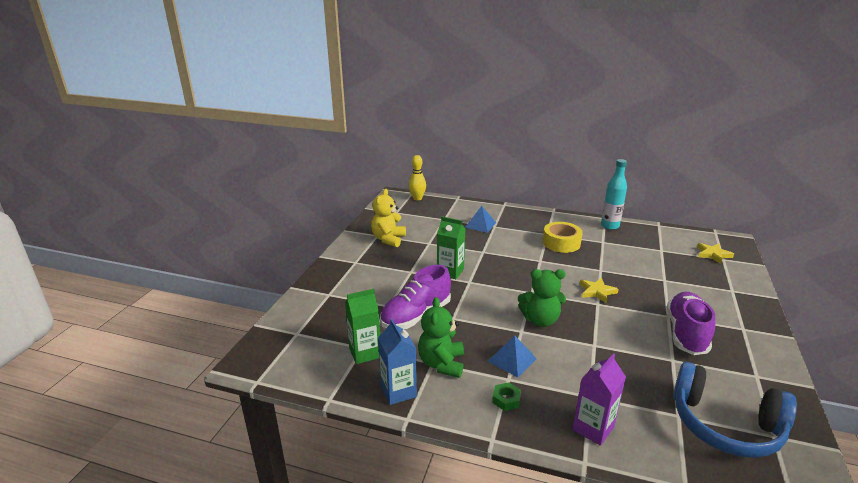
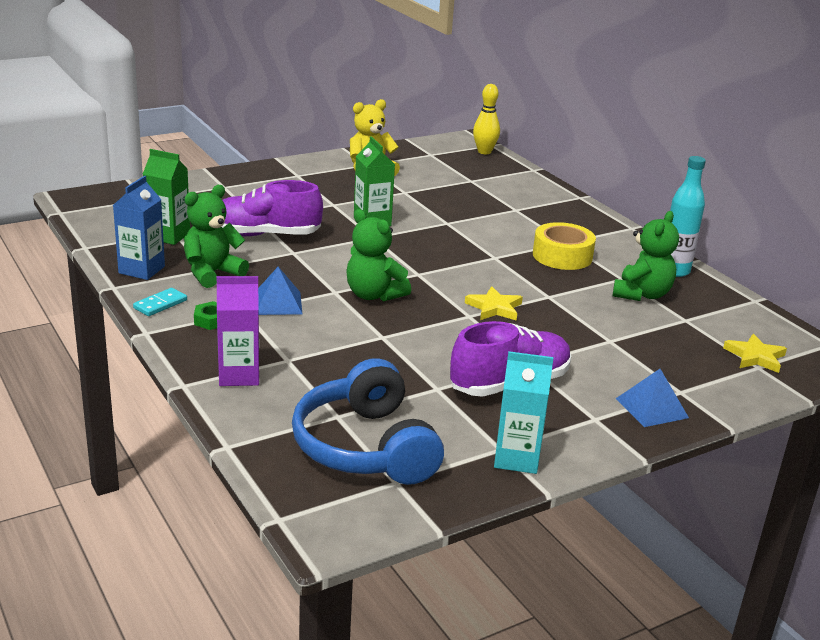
camera: 40 degrees right, 0 degrees up
blue pyramid [465,206,496,233] -> blue pyramid moved to [616,369,689,427]
none -> turquoise domino [133,288,187,316]
none -> turquoise carton [494,351,554,474]
none -> green teddy bear [612,211,679,301]

